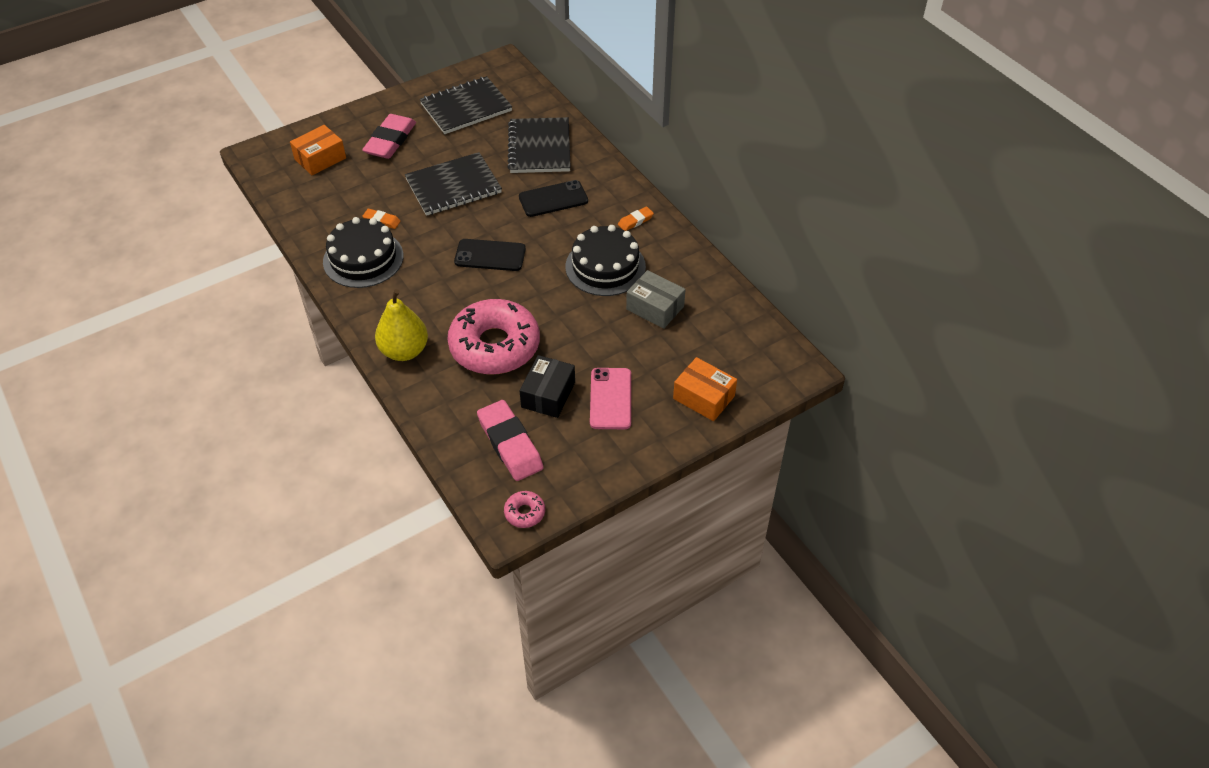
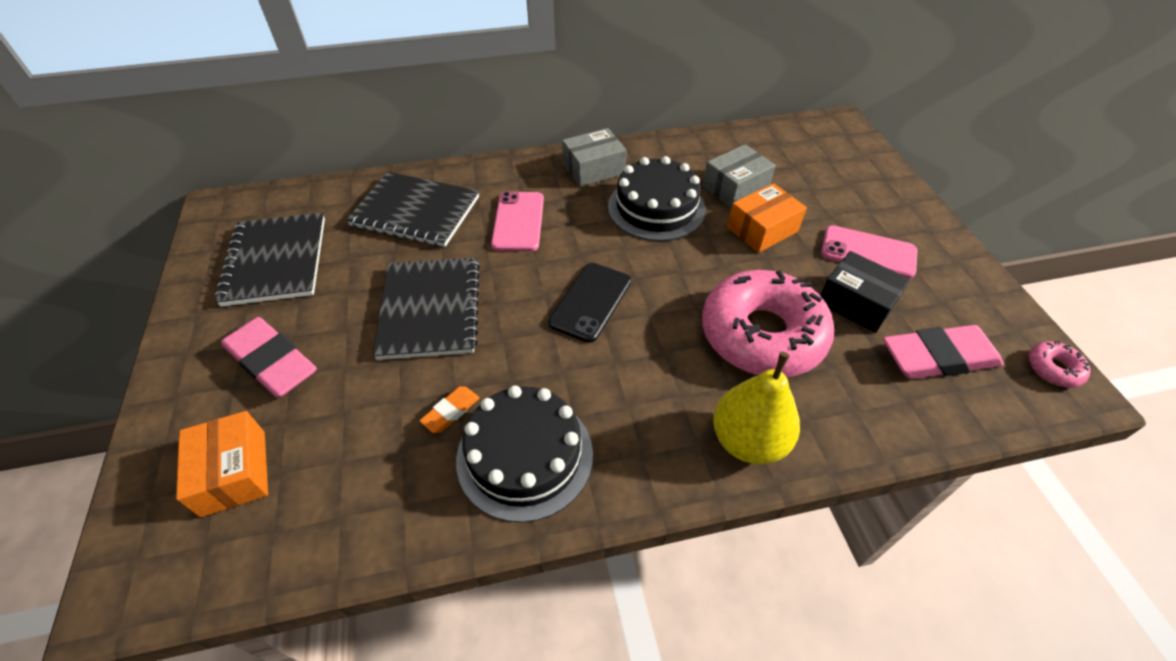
camera: 70 degrees left, 0 degrees up
black phone [519,180,588,217] -> pink phone [491,191,544,252]
orange eraser [618,207,654,231] -> grey box [562,128,627,187]
orange box [673,357,737,421] -> orange box moved to [727,183,807,253]

